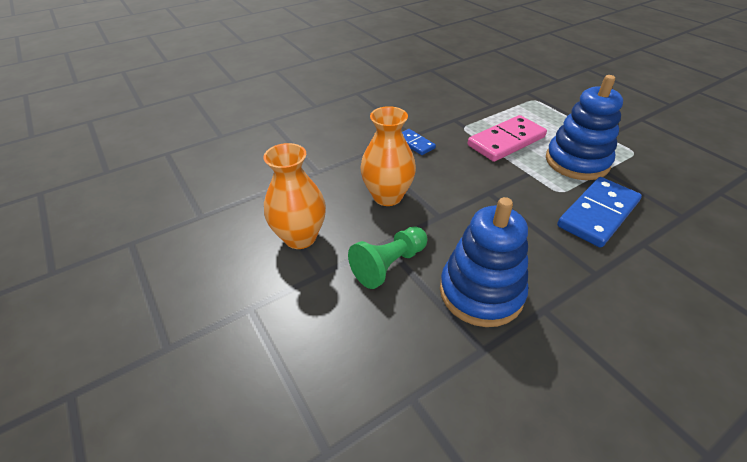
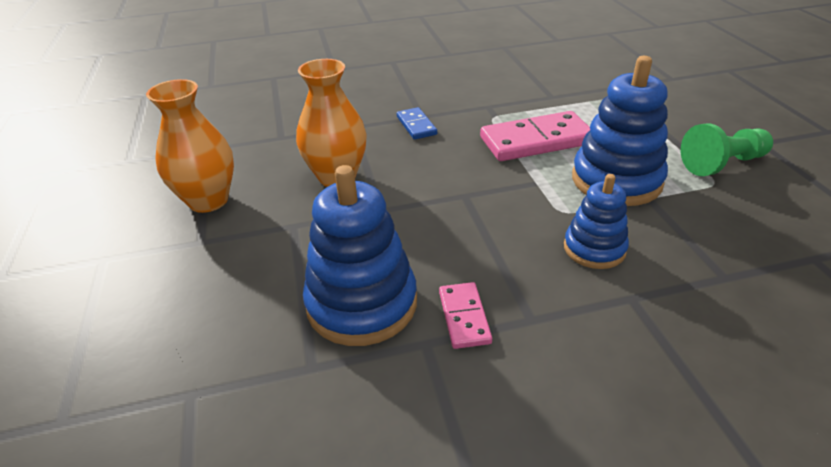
camera: 20 degrees right, 5 degrees down
green pawn [348,226,428,289] -> green pawn moved to [681,124,773,176]
blue domino [557,177,642,248] -> blue stacking toy [564,174,629,269]
none -> pink domino [439,282,492,349]

